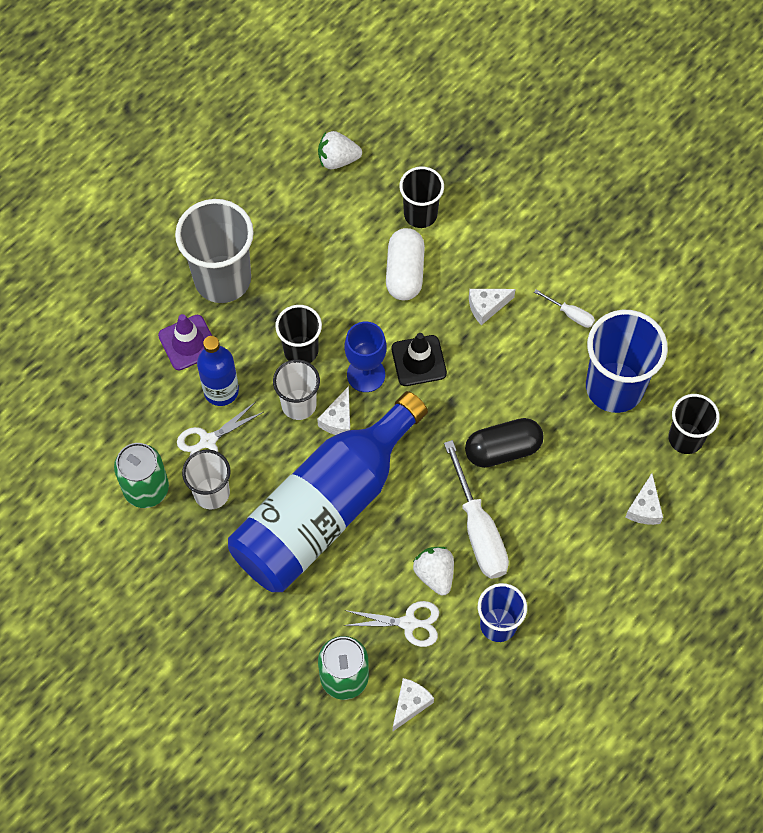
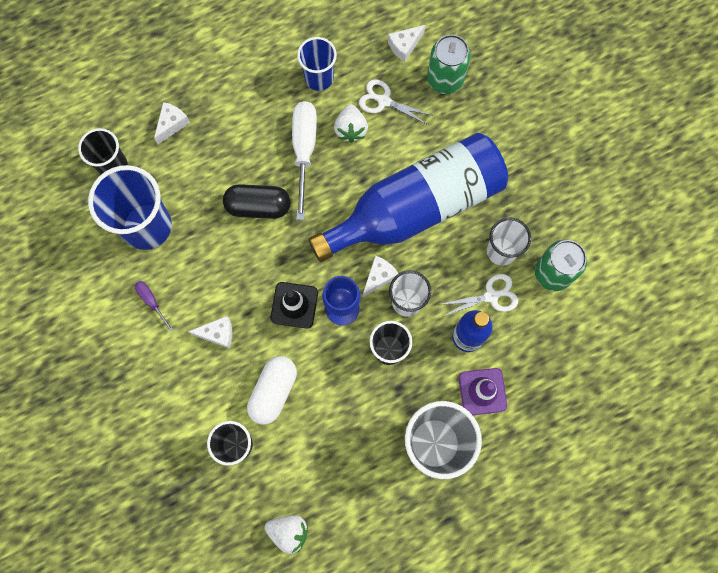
camera: 160 degrees left, 10 degrees up
white screwdriver [534,289,595,328] -> purple screwdriver [135,281,173,331]

